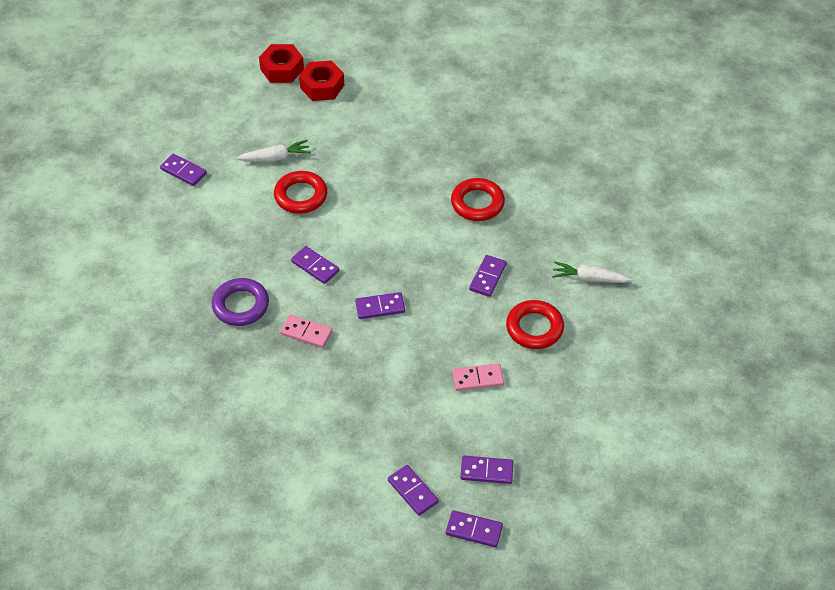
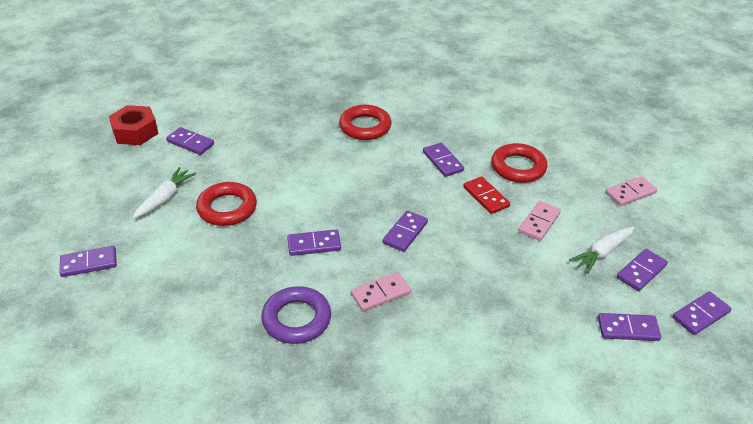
camera: 50 degrees left, 10 degrees down
red nut [259,44,304,83] -> none
white carrot [552,261,632,283] -> white carrot moved to [569,227,635,273]
none -> purple domino [166,127,214,155]
none -> red domino [463,176,510,214]
none -> pink domino [605,176,657,206]

